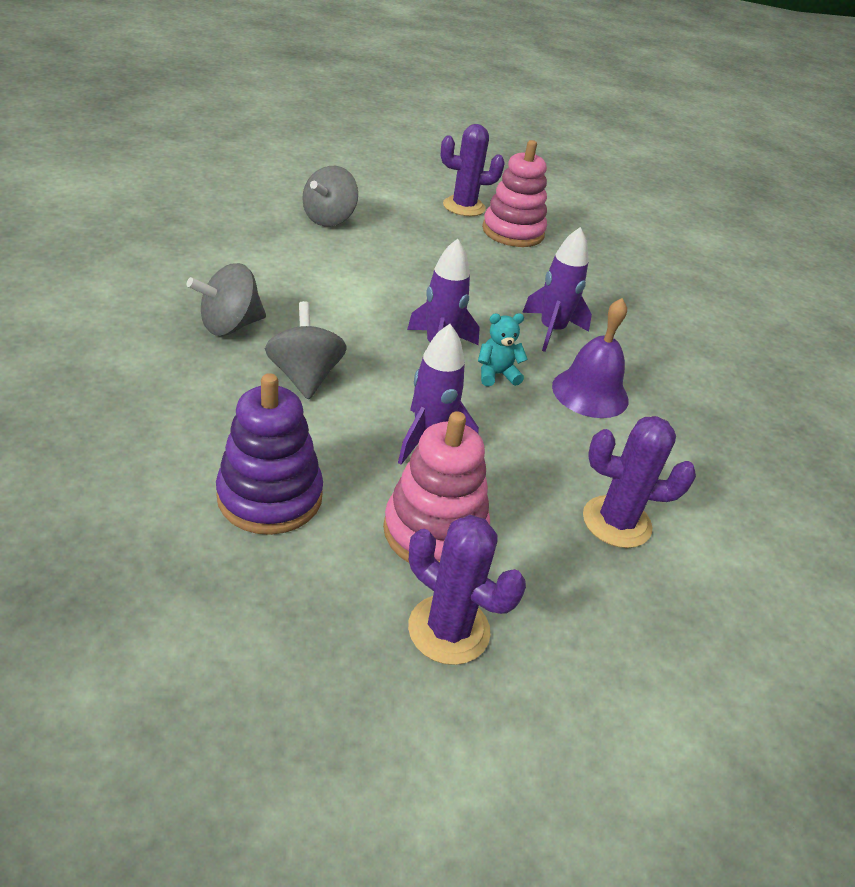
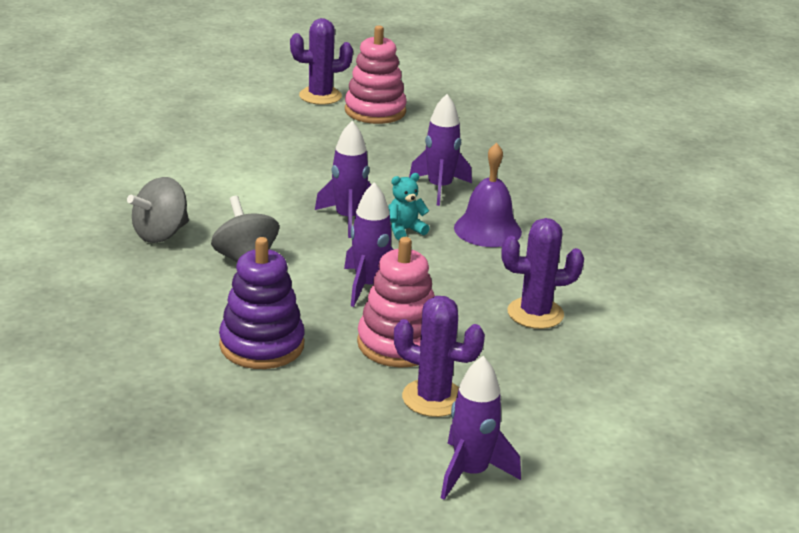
camera: 10 degrees left, 10 degrees down
grey spinning top [302,166,358,226] -> none
none -> purple rocket [441,356,521,500]

